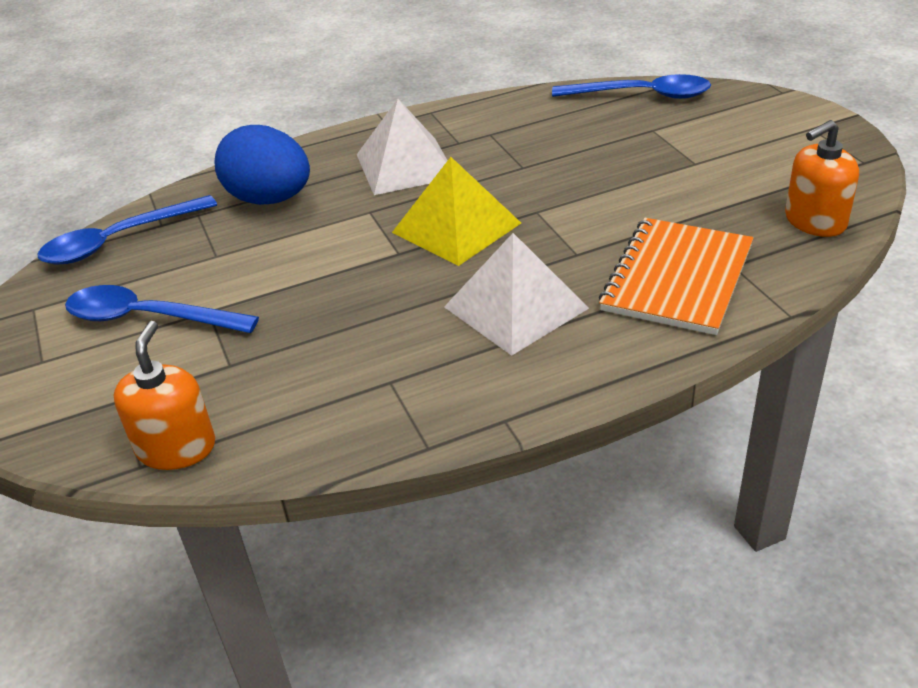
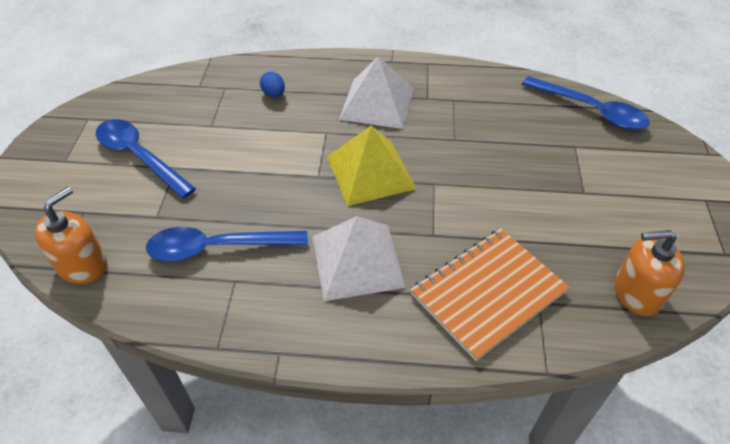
camera: 25 degrees right, 10 degrees up
blue spoon [37,195,217,265] -> blue spoon moved to [146,227,308,261]
blue egg [214,125,310,205] -> blue egg [260,72,285,97], size x0.42

